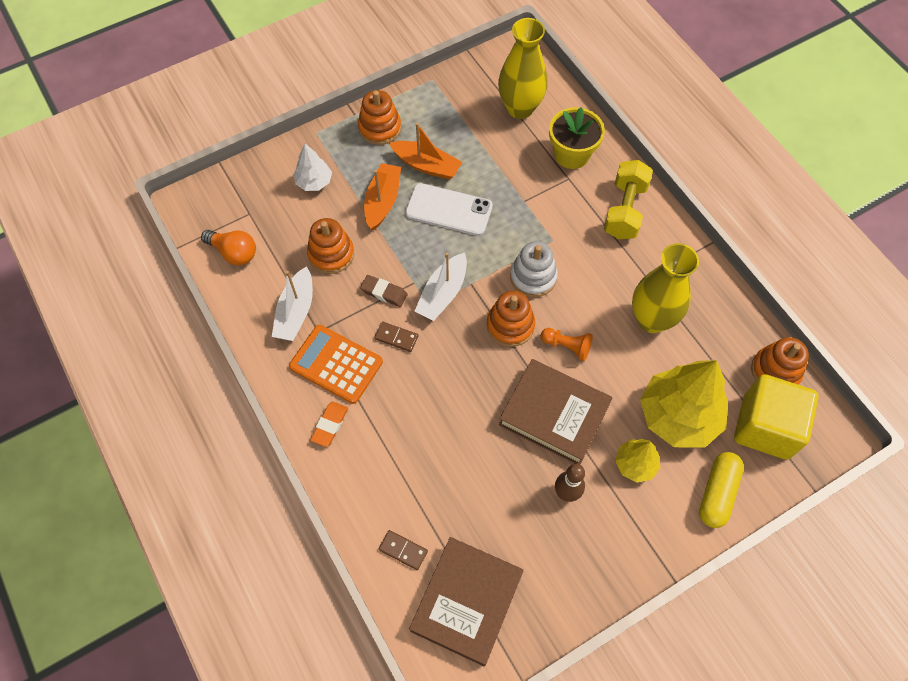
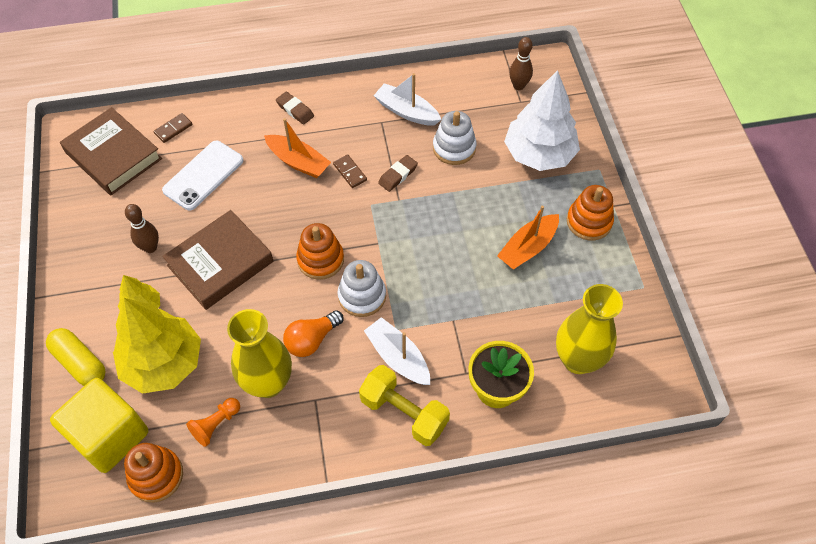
camera: 110 degrees right, 5 degrees down
orange light bulb [201,230,256,265] -> orange light bulb moved to [283,310,343,357]
orange calculator [289,325,383,404] -> none
white tree [294,144,332,191] -> white tree [504,70,580,171], size x1.97
orange stacking toy [307,218,354,274] -> white stacking toy [433,111,476,165]
orange eraser [310,402,348,447] -> brown eraser [276,92,314,124]
orange boat [364,163,401,230] -> orange boat moved to [264,118,331,178]
brown domino [374,322,418,352] -> brown domino turned 75 degrees counterclockwise [333,155,367,188]
white phone [405,183,493,236] -> white phone moved to [162,141,243,210]
white boat [415,253,467,321] -> white boat moved to [364,317,430,385]
orange pawn [541,328,593,361] -> orange pawn moved to [186,398,240,447]
none -> brown bowling pin [509,37,533,90]

